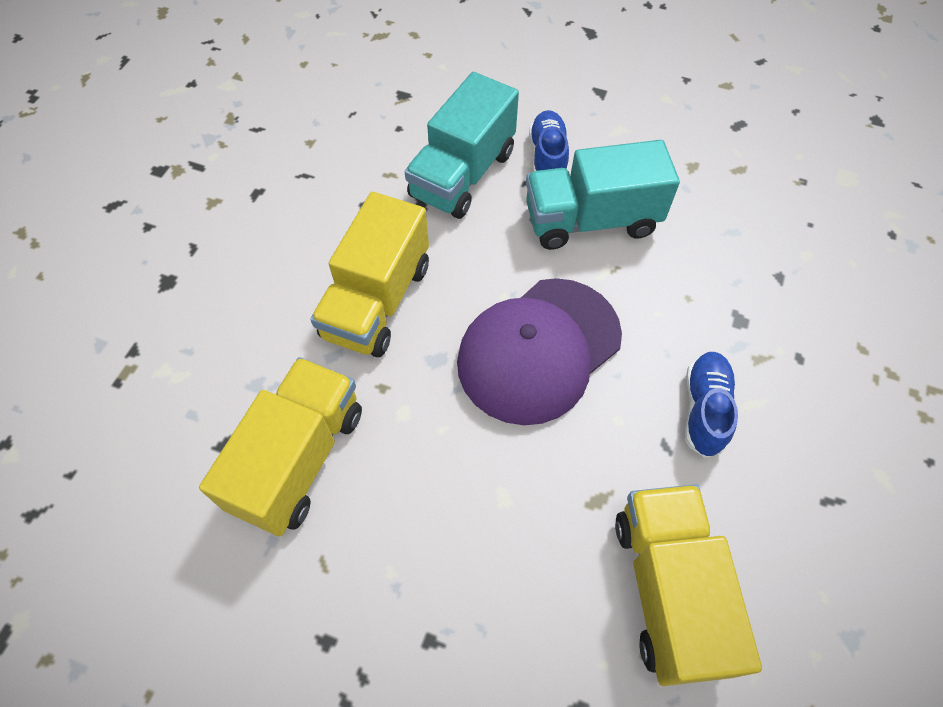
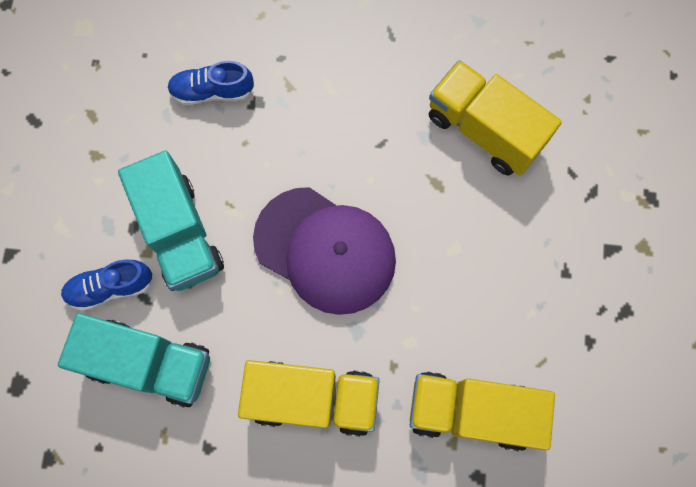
camera: 105 degrees left, 15 degrees up
yellow truck [615,484,762,686] -> yellow truck turned 60 degrees clockwise [429,60,562,176]
blue shoe [685,352,738,458] -> blue shoe moved to [167,61,254,105]

